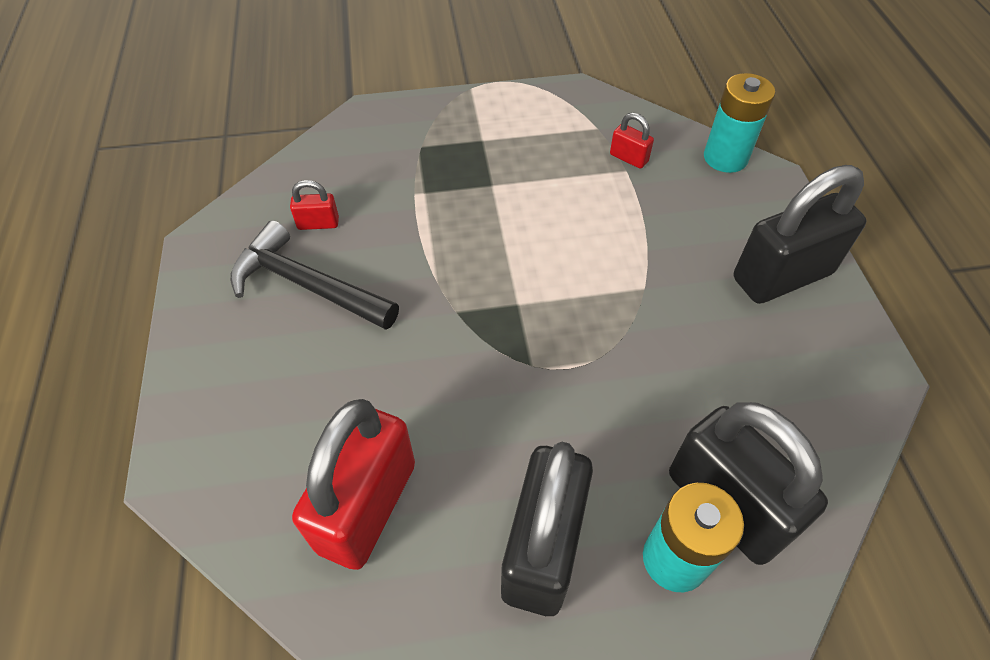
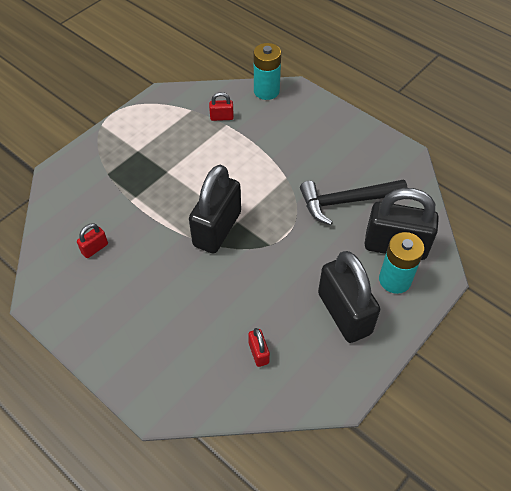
camera: 40 degrees left, 0 degrees up
black hammer [230,220,399,330] -> black hammer moved to [300,179,408,225]
red padlock [292,399,415,570] -> red padlock [248,328,270,367], size x0.43
black padlock [734,165,866,304] -> black padlock moved to [189,165,241,254]

